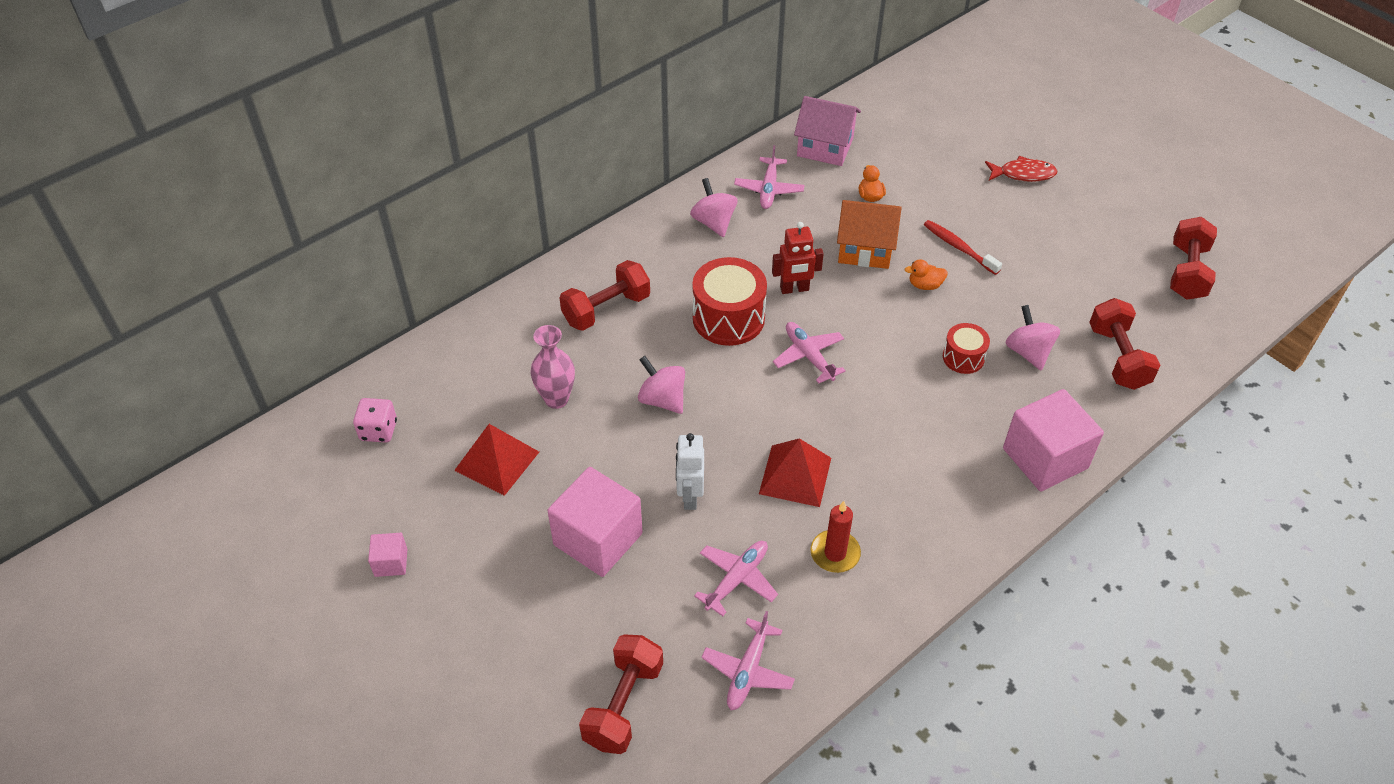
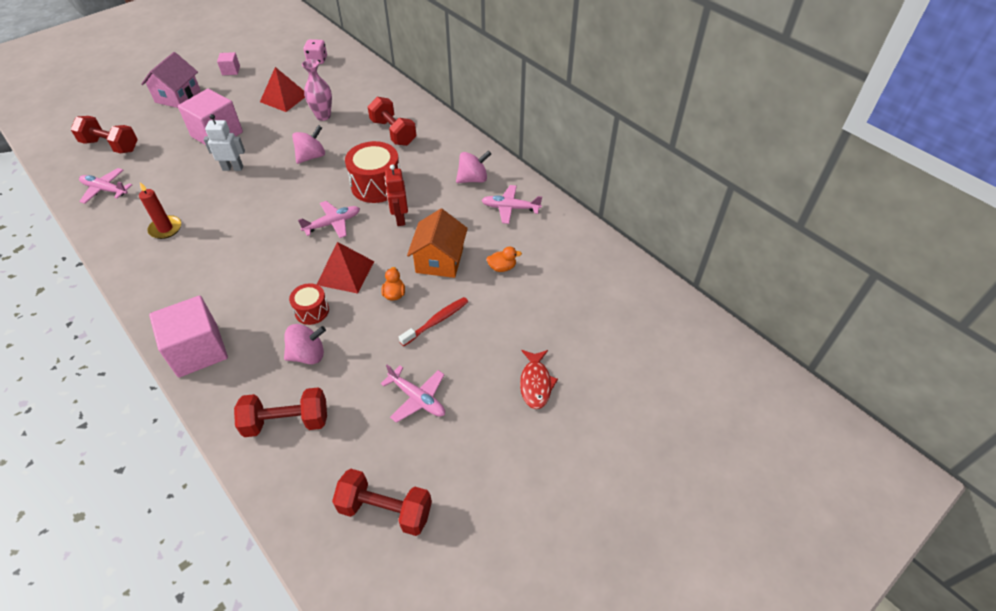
camera: 90 degrees right, 0 degrees up
pink plane [694,541,778,616] -> pink plane moved to [381,365,445,423]
red pyramid [759,438,831,507] -> red pyramid moved to [317,242,374,294]
pink house [794,96,861,166] -> pink house moved to [141,52,201,108]

